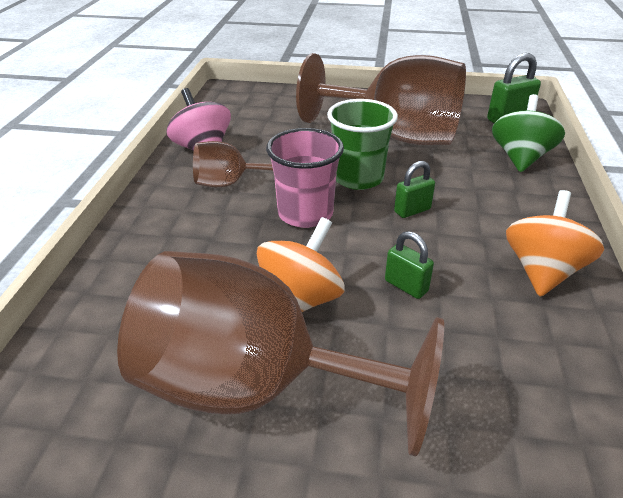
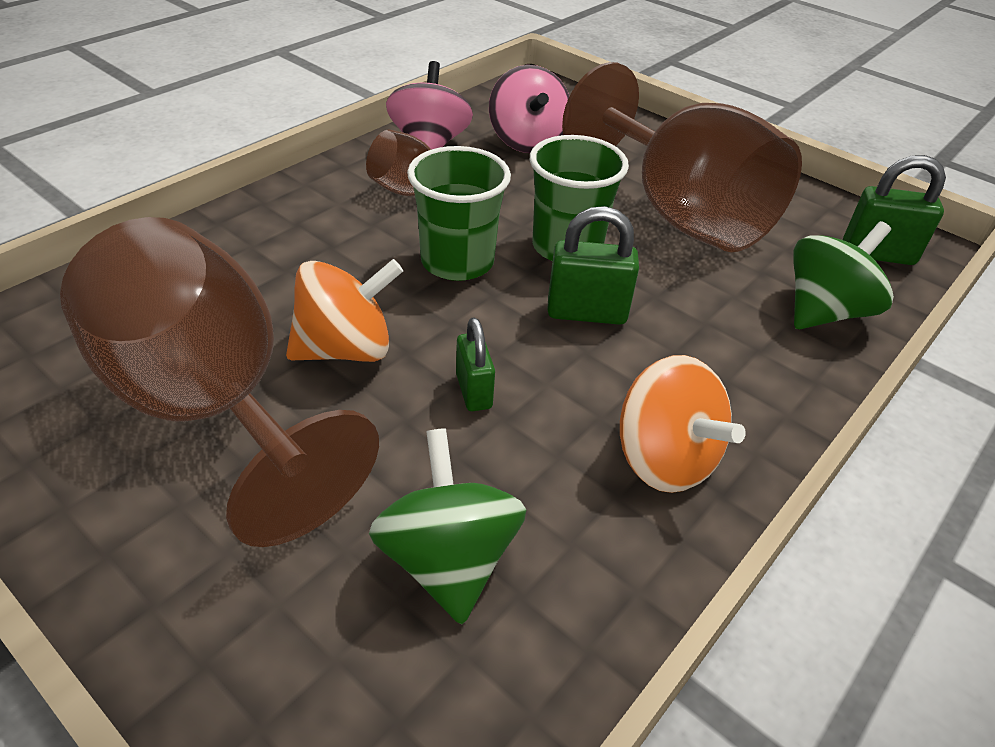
camera: 30 degrees right, 5 degrees up
pink cup [266,128,344,228] -> green cup [407,146,511,281]
green padlock [394,161,435,218] -> green padlock [547,206,639,325], size x1.53
orange spinning top [506,190,604,297] -> orange spinning top turned 90 degrees clockwise [620,355,746,493]
none -> green spinning top [369,428,526,624]
none -> pink spinning top [489,65,569,153]

